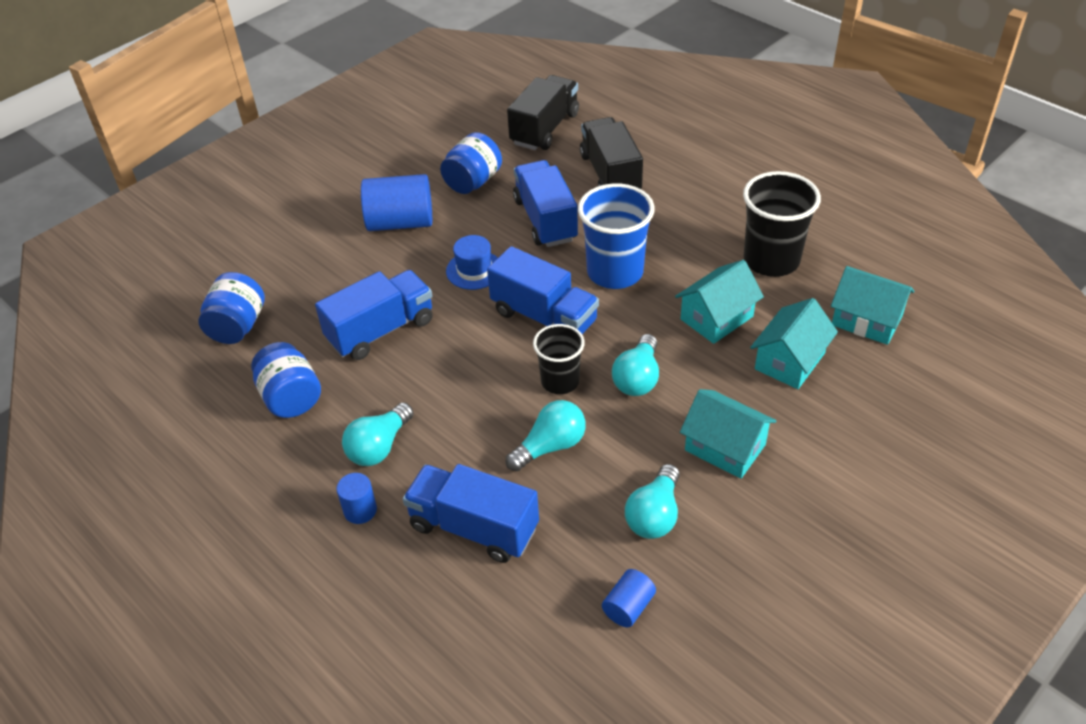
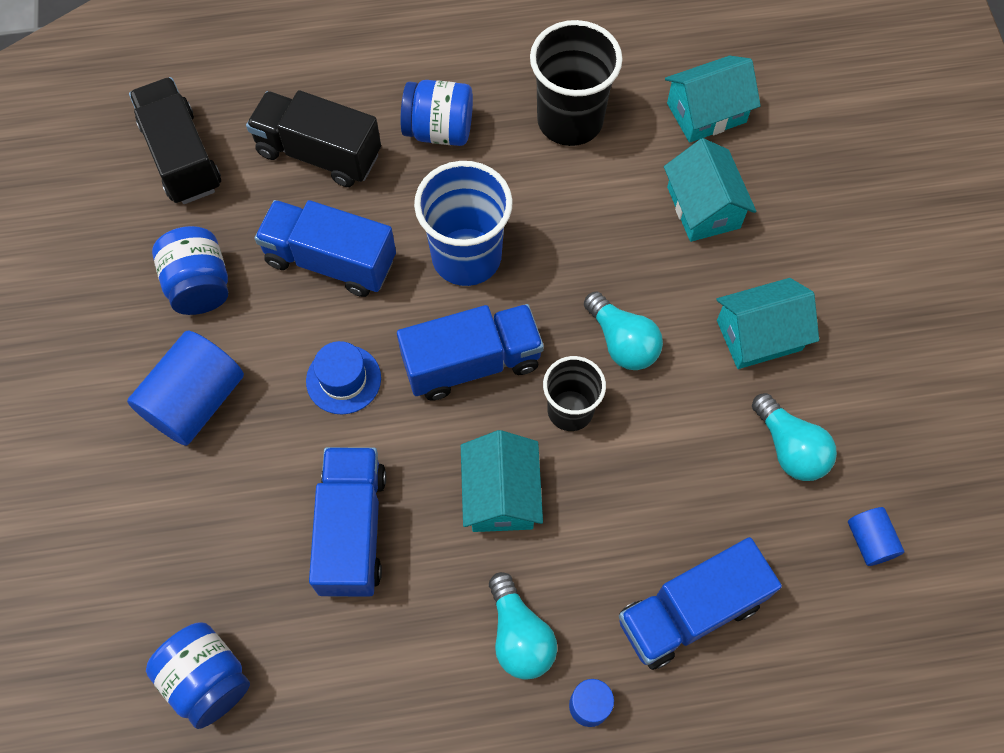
camera: 55 degrees left, 20 degrees up
blue jar [251,342,321,418] -> blue jar moved to [400,80,473,146]
turquoise light bulb [506,400,586,471] -> none
turquoise house [675,260,764,344] -> turquoise house moved to [461,430,543,532]

